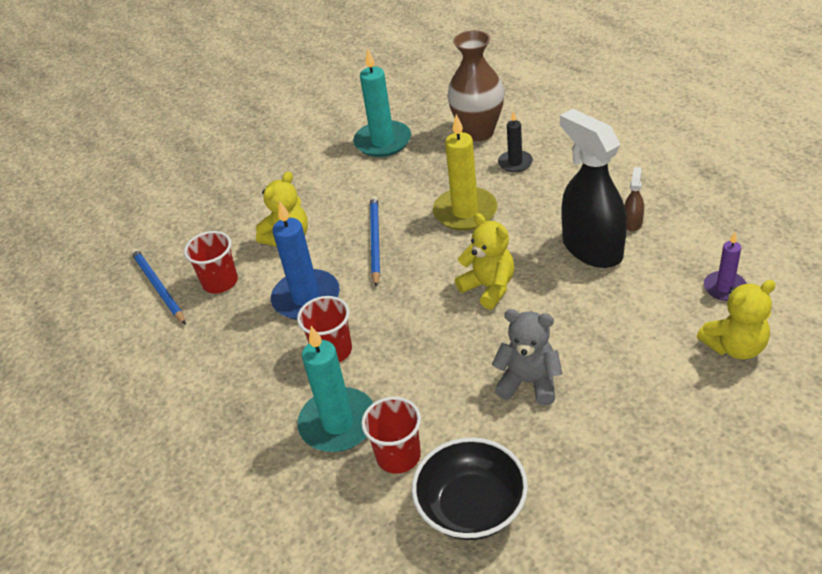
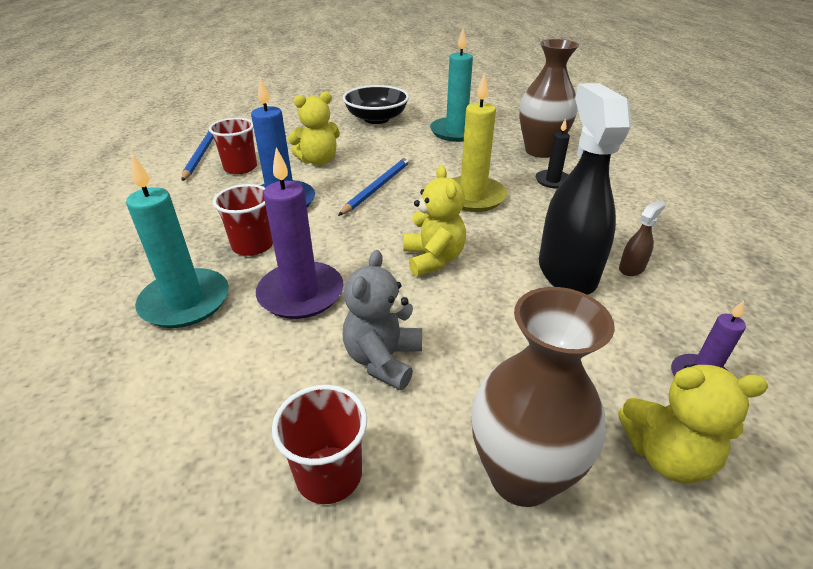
camera: 25 degrees right, 5 degrees down
red cup [361,397,421,474] -> red cup moved to [272,385,367,504]
black bowl [412,437,528,540] -> black bowl moved to [343,85,409,124]
grey teddy bear [492,309,562,405] -> grey teddy bear turned 120 degrees counterclockwise [343,250,422,390]
none -> purple candle [256,147,344,319]
none -> brown vase [471,287,615,507]

